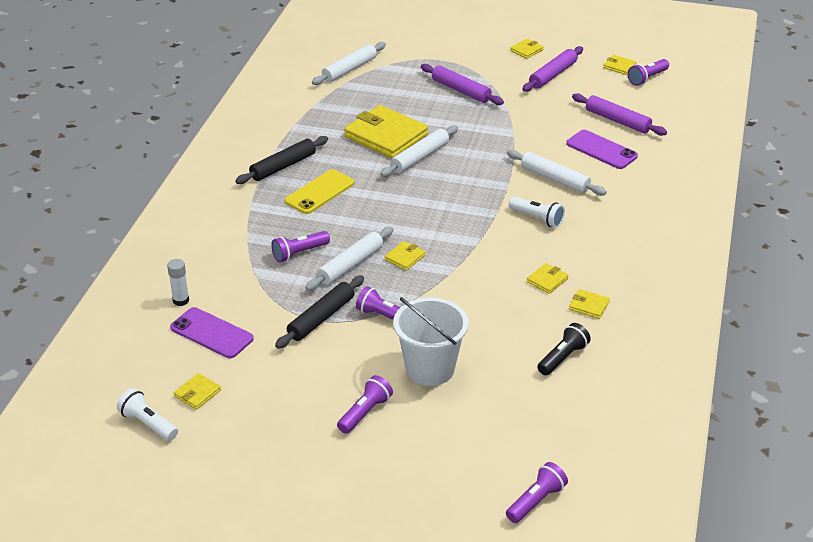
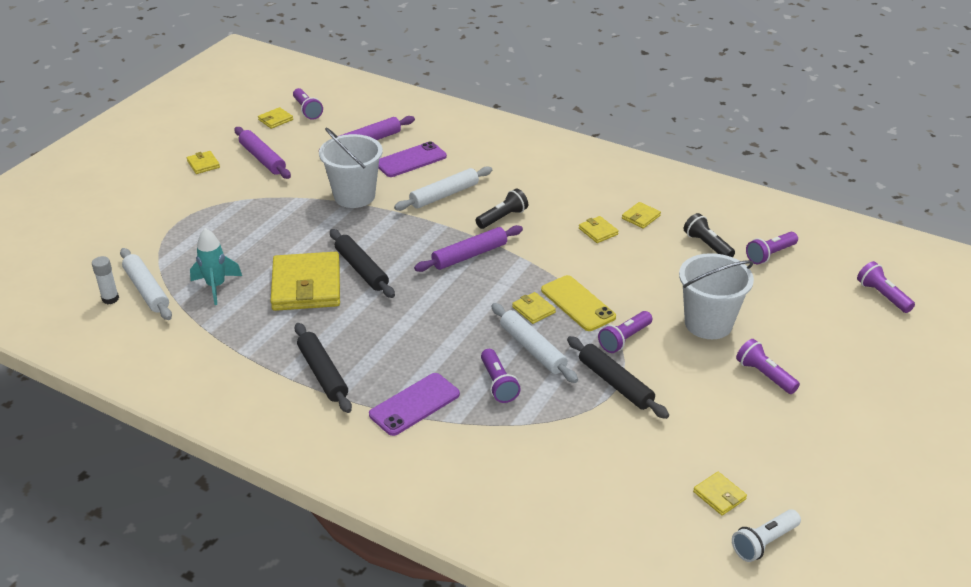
camera: 75 degrees left, 0 degrees up
white glue stick [167,259,189,306] -> white glue stick moved to [92,256,119,304]
purple phone [170,307,254,358] -> purple phone moved to [369,373,460,436]
yellow phone [285,169,354,214] -> yellow phone moved to [541,275,616,331]
yellow wallet [344,105,428,158] -> yellow wallet turned 60 degrees counterclockwise [270,252,340,311]
white rolling pin [380,125,458,177] -> black rolling pin [330,229,395,298]
purple rolling pin [421,64,504,105] -> purple rolling pin moved to [414,225,523,272]
white flashlight [509,196,565,228] -> black flashlight [476,189,528,229]
none -> turquoise rocket [190,228,242,305]
none -> white bucket [319,128,383,208]
none -> purple flashlight [746,232,798,264]

